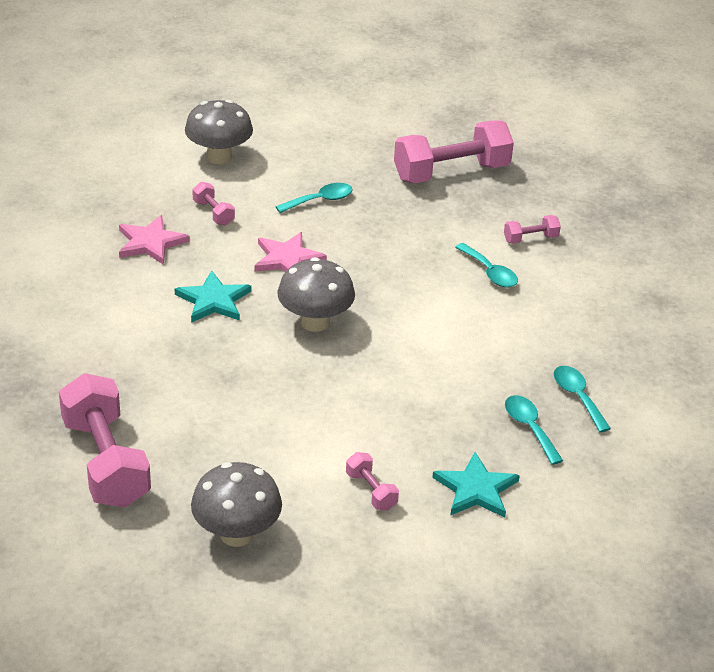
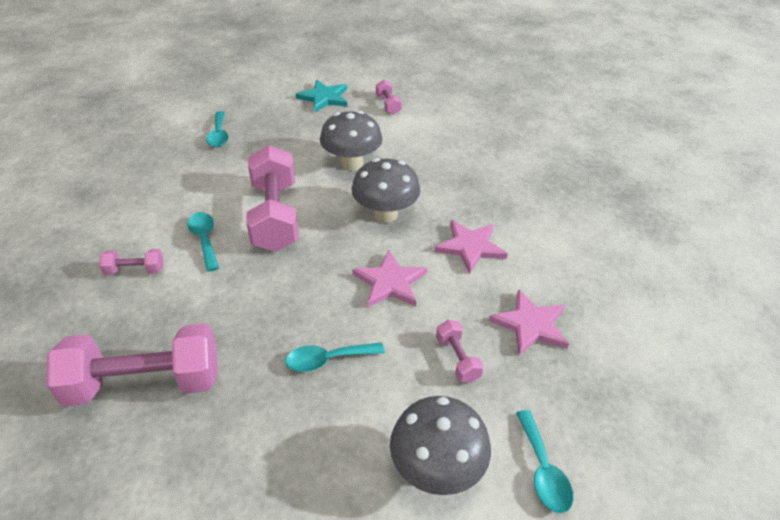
camera: 165 degrees left, 5 degrees up
pink dumbbell [59,373,151,508] -> pink dumbbell moved to [246,145,299,252]
turquoise star [175,270,251,323] -> pink star [435,220,508,274]
grey mushroom [191,462,282,547] -> grey mushroom moved to [320,111,382,171]
turquoise spoon [505,395,563,465] -> turquoise spoon moved to [516,410,573,513]

